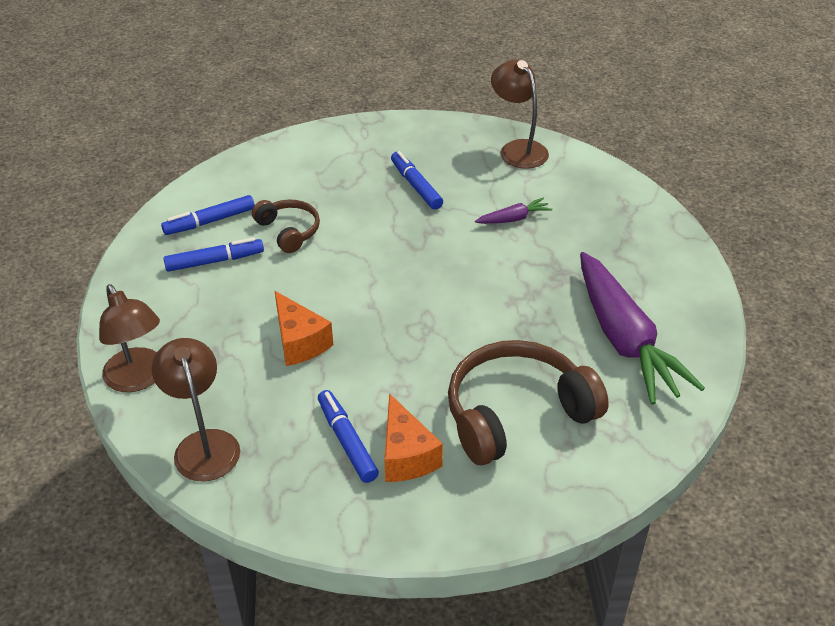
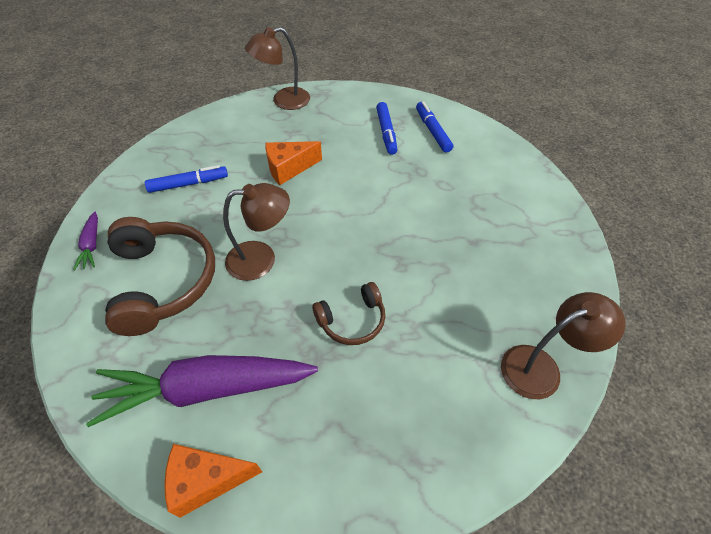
camera: 100 degrees right, 10 degrees up
brown lamp [152,338,240,481] -> brown lamp moved to [223,183,290,281]
brown headphones [252,200,320,253] -> brown headphones moved to [312,282,385,345]
orange cheese [384,393,443,482] -> orange cheese moved to [164,444,262,518]
blue marker [391,151,443,210] -> none
purple carrot [475,198,552,224] -> purple carrot moved to [73,211,98,270]

